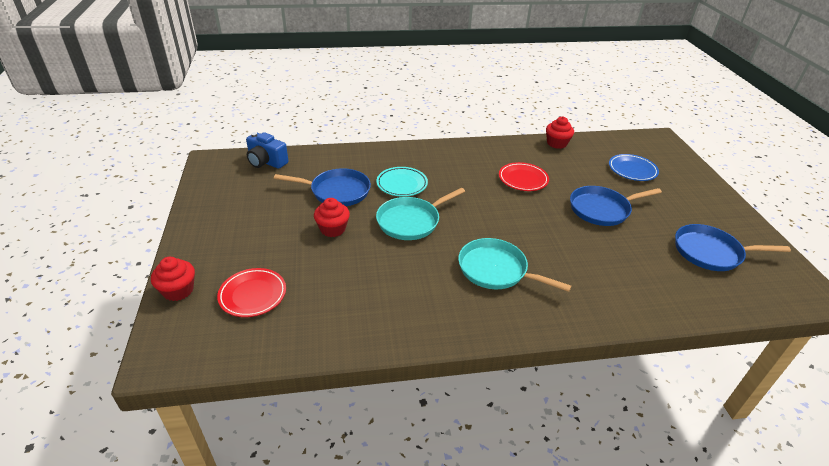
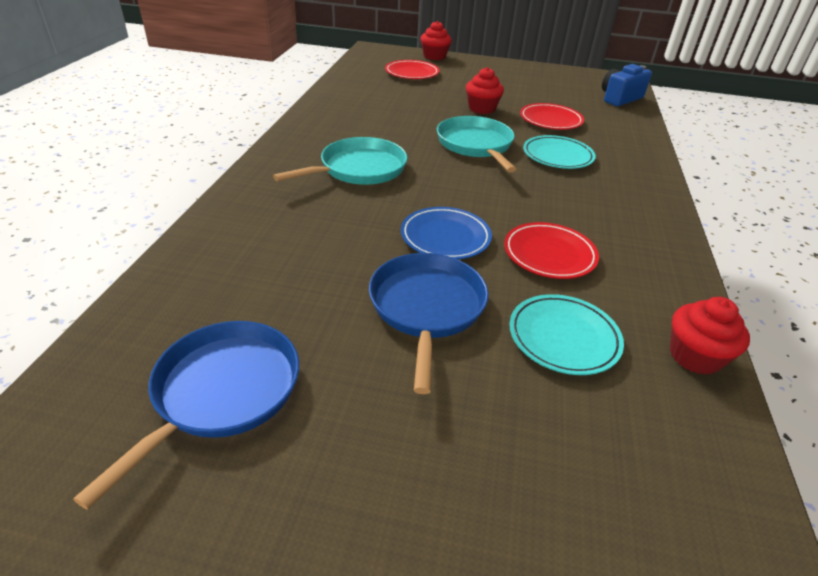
camera: 110 degrees right, 0 degrees up
blue pan [274,168,371,206] -> red plate [520,103,584,130]
blue plate [609,154,659,181] -> blue plate moved to [401,207,492,259]
none -> turquoise plate [509,294,624,375]

